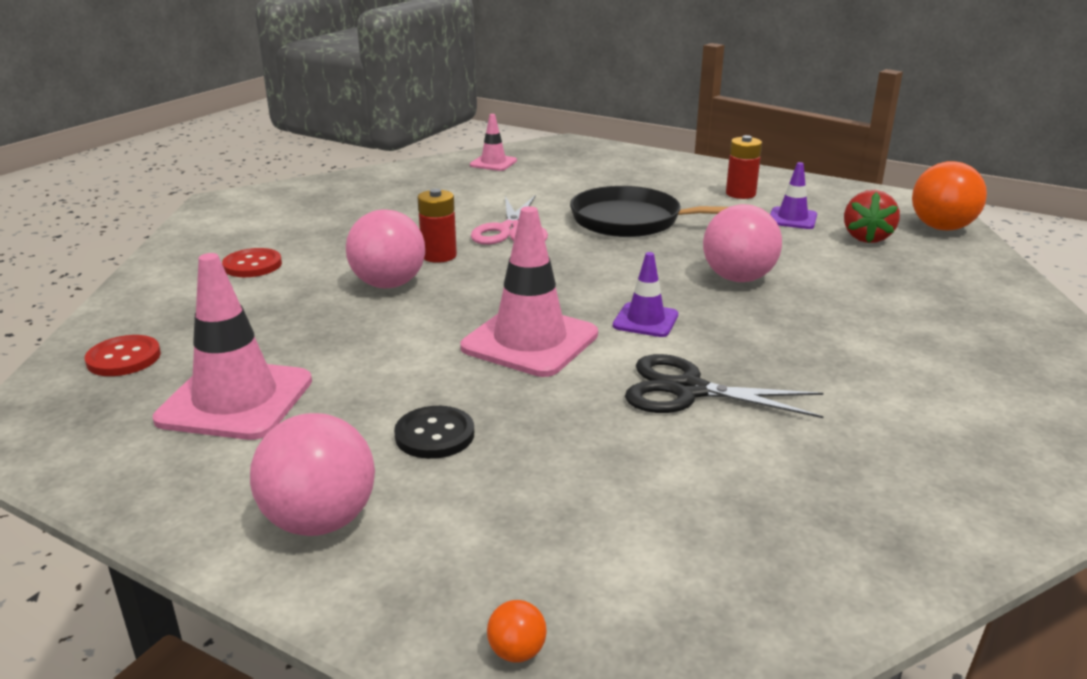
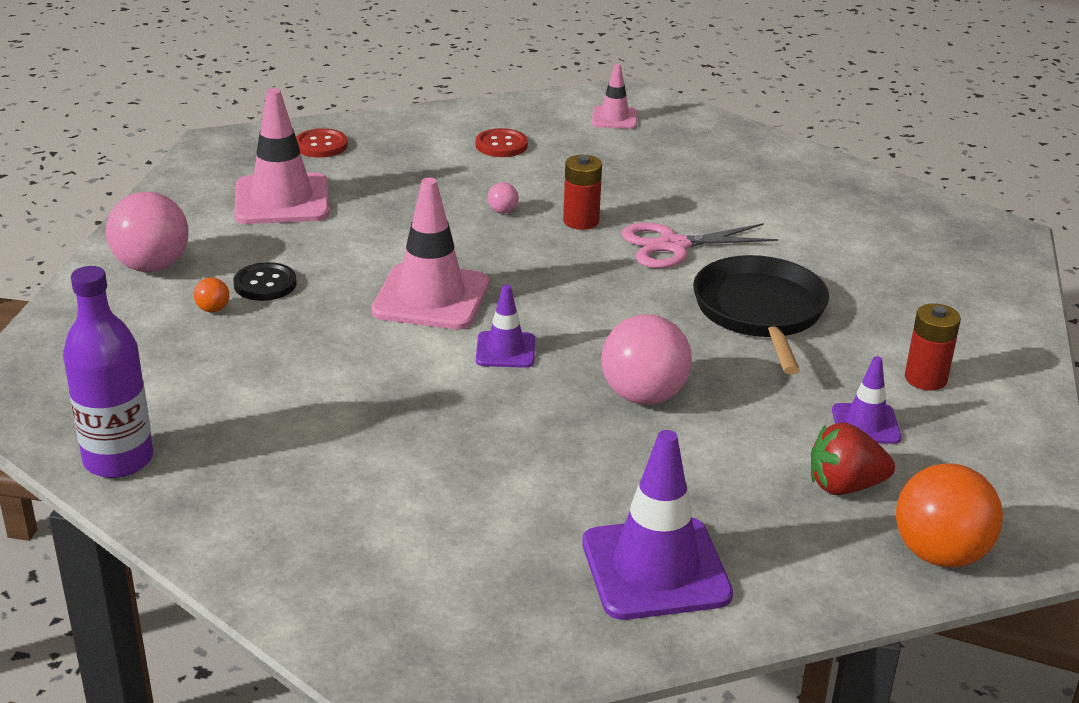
camera: 70 degrees right, 5 degrees up
pink ball [346,209,425,288] -> pink ball [488,182,519,214], size x0.42
pink traffic cone [470,114,517,171] -> pink traffic cone moved to [592,63,637,129]
orange ball [487,600,547,663] -> orange ball moved to [194,278,229,312]
black scissors [625,354,824,418] -> none
none -> purple bottle [63,266,153,478]
none -> purple traffic cone [582,430,733,620]

